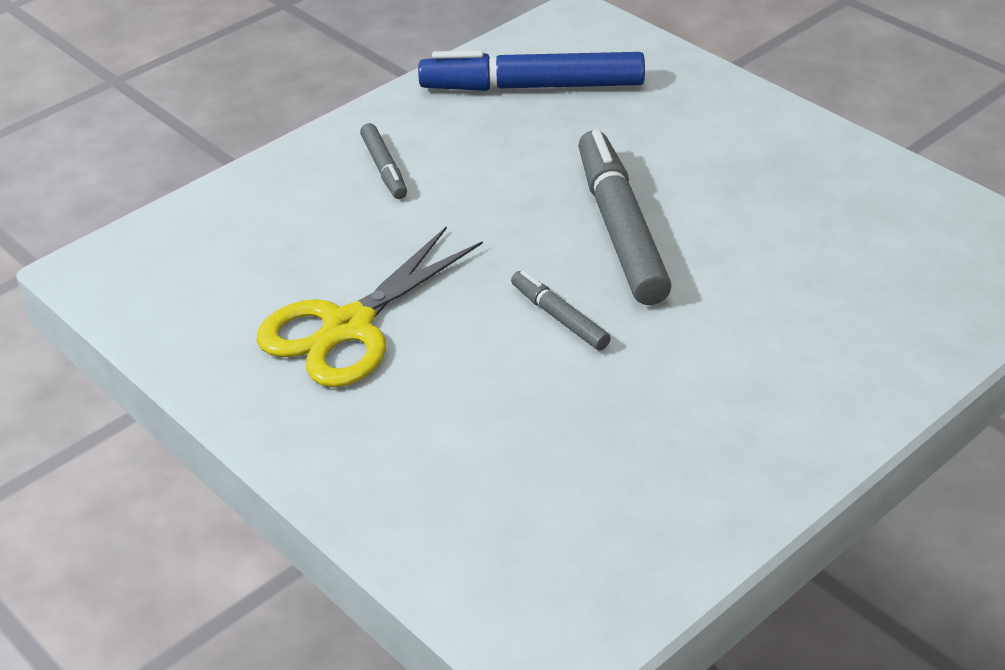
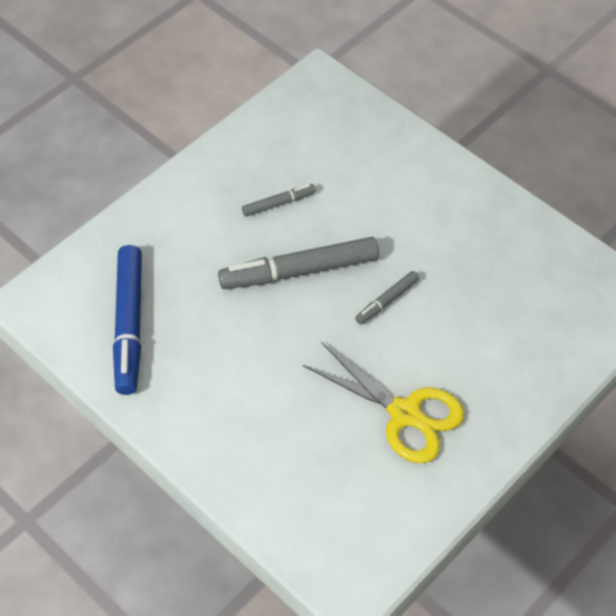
camera: 95 degrees left, 15 degrees up
grey marker [360,123,407,199] -> grey marker moved to [242,184,316,217]

